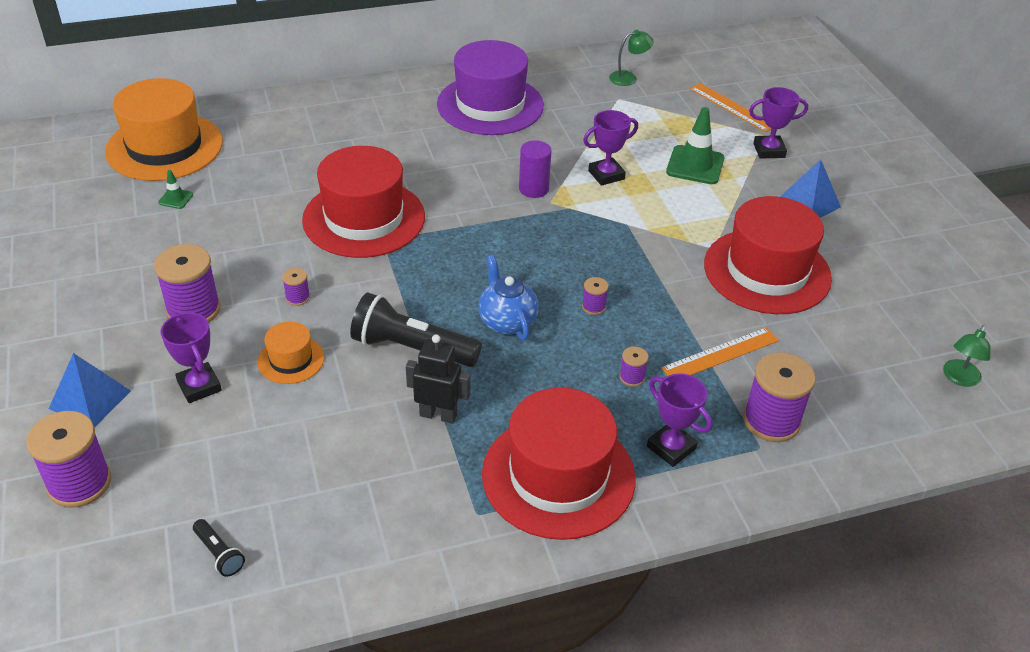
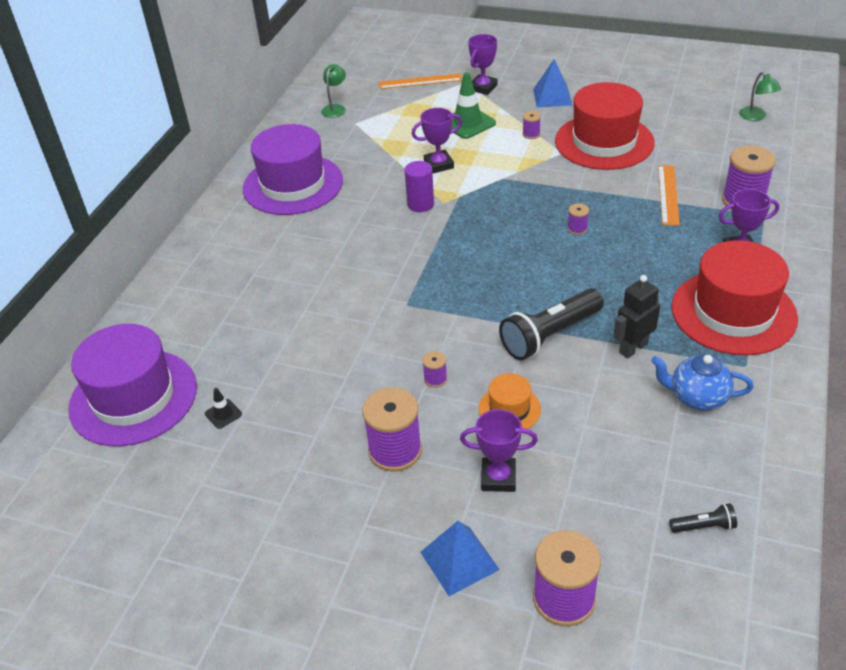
camera: 50 degrees left, 0 degrees up
orange hat [105,78,223,181] -> purple hat [68,324,197,447]
green traffic cone [158,170,193,209] -> black traffic cone [205,388,242,429]
red hat [302,146,425,258] -> none
blue teapot [478,255,539,341] -> blue teapot moved to [651,354,753,411]
purple trophy [583,110,638,186] -> purple trophy turned 60 degrees clockwise [412,108,462,174]
purple spool [619,346,649,387] -> purple spool moved to [522,111,541,139]

